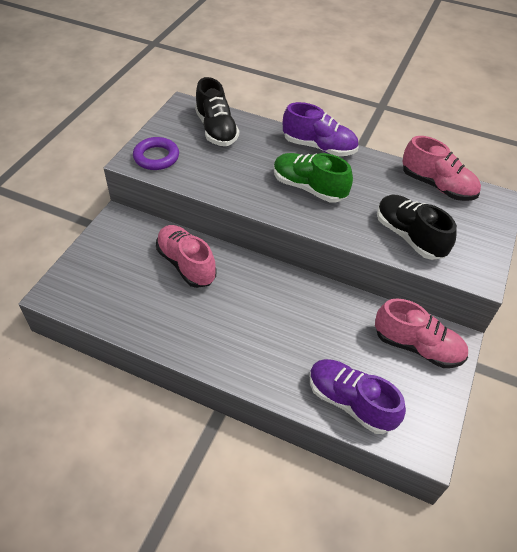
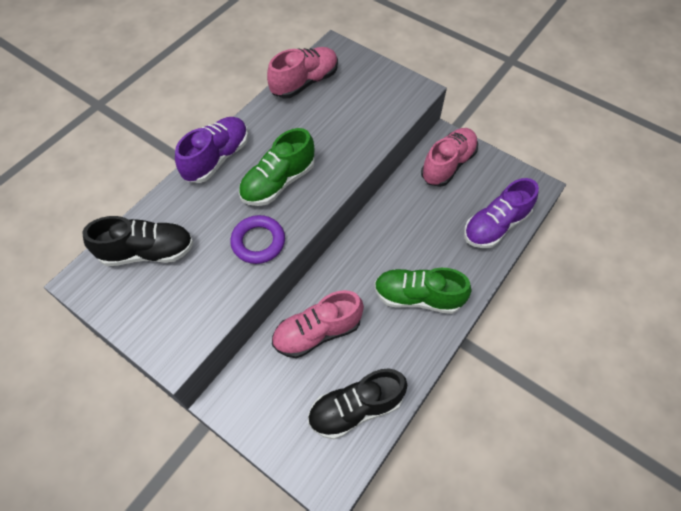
camera: 75 degrees left, 10 degrees up
purple ring [133,137,179,170] -> purple ring moved to [230,215,285,264]
black shoe [377,195,457,260] -> black shoe moved to [308,369,407,440]
none -> green shoe [374,268,471,314]

